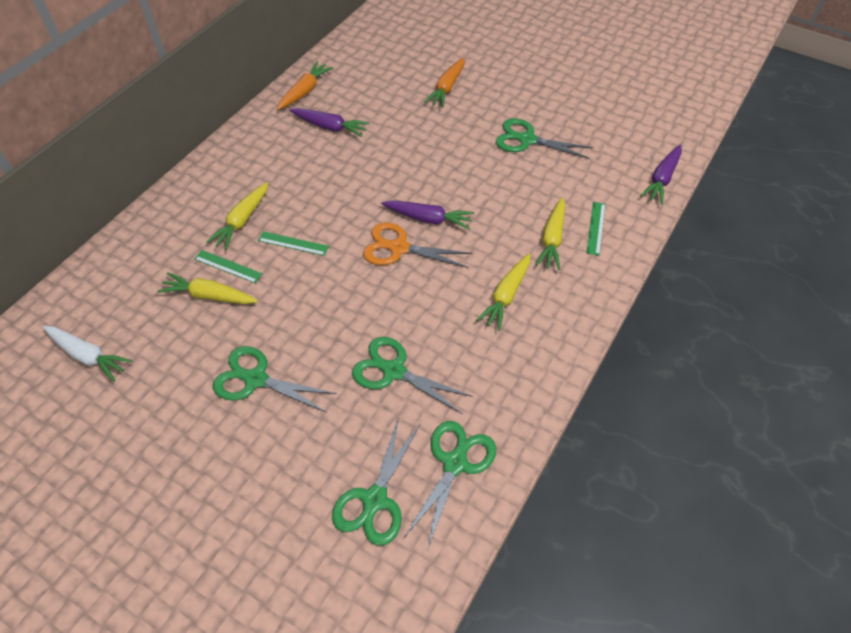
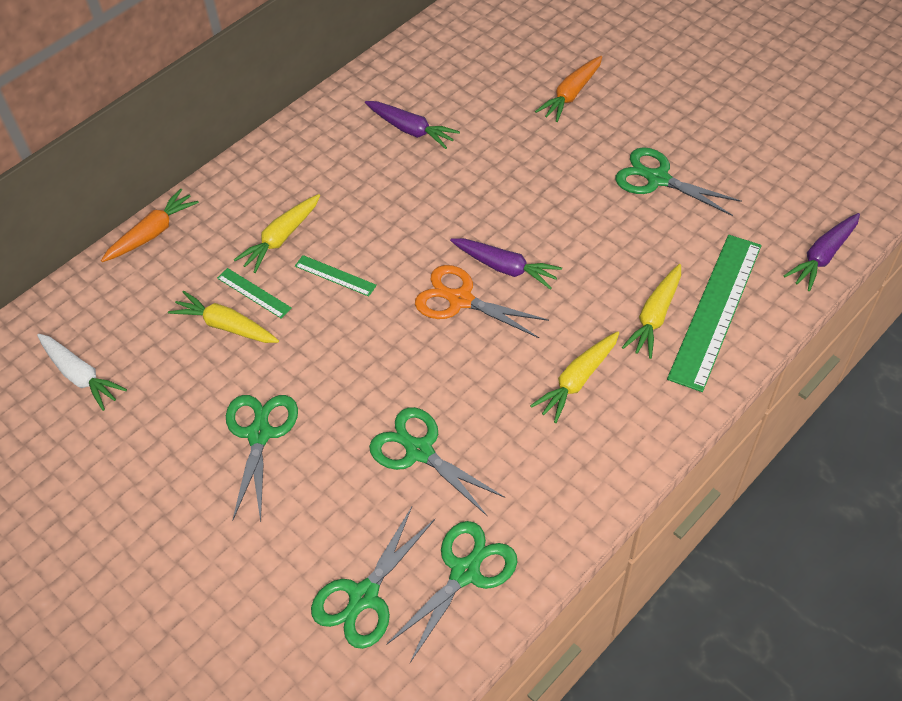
camera: 15 degrees right, 0 degrees up
green scissors [213,346,337,413] -> green scissors turned 60 degrees clockwise [226,395,298,522]
orange carrot [277,61,333,110] -> orange carrot moved to [101,189,199,262]
green ruler [586,202,606,255] -> green ruler [667,235,762,392], size x2.18

